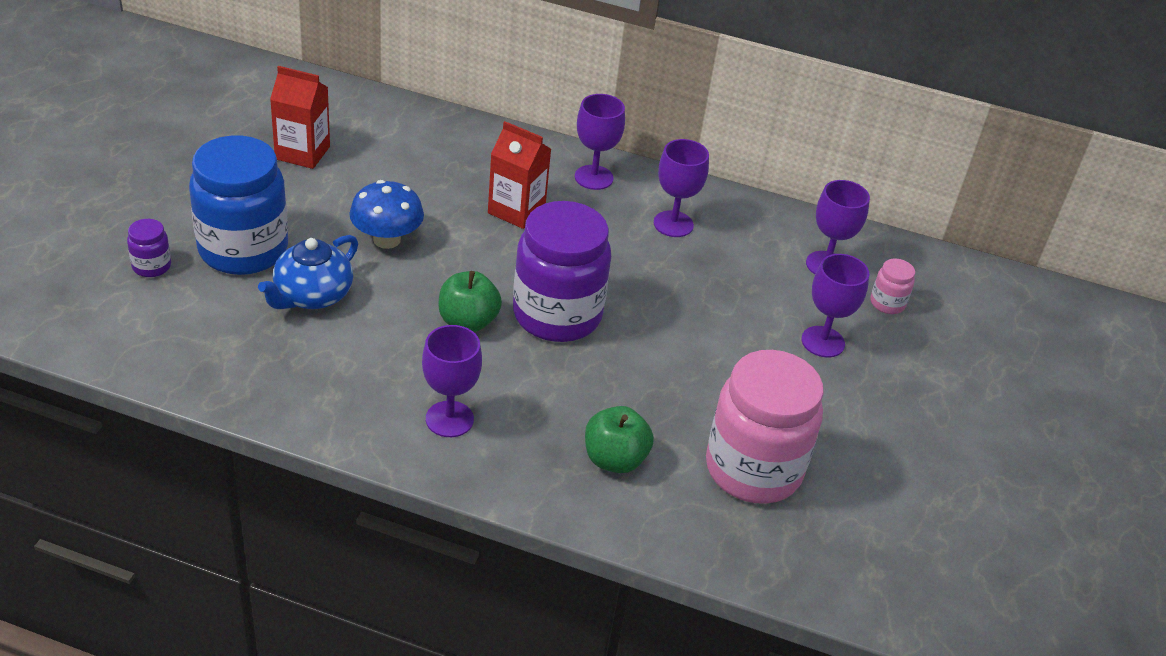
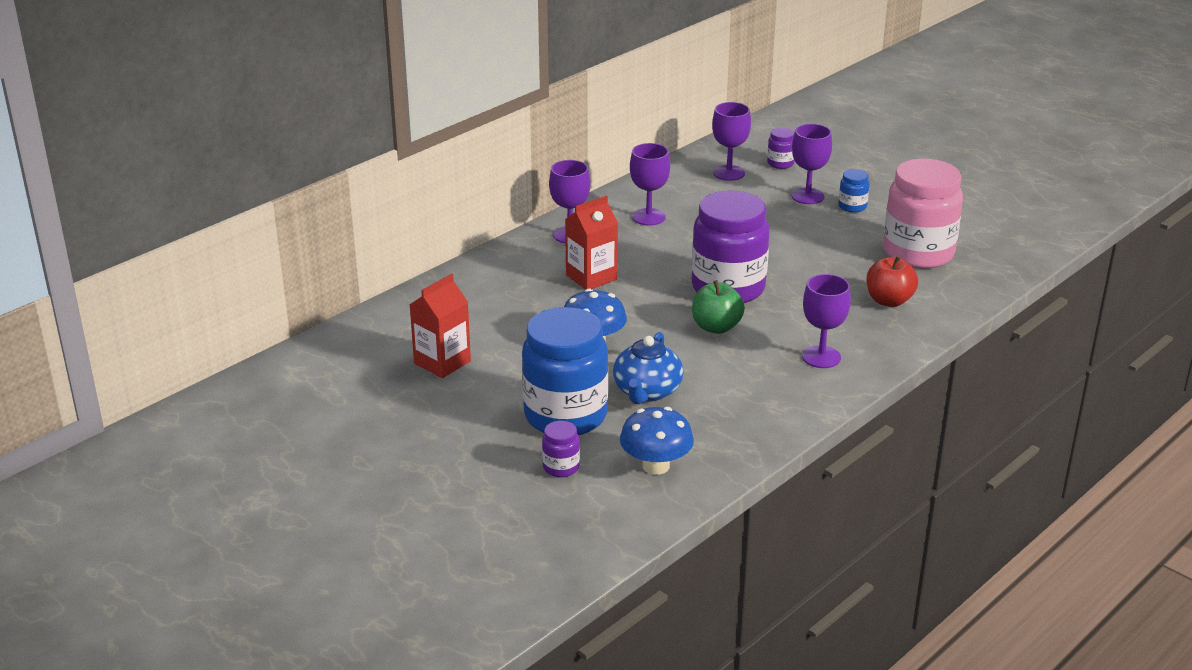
camera: 60 degrees left, 10 degrees down
blue teapot [258,235,358,309] -> blue teapot turned 45 degrees clockwise [613,332,684,404]
green apple [585,406,654,473] -> red apple [866,256,918,307]
pink jar [870,258,915,314] -> purple jar [767,127,795,169]
none -> blue mushroom [620,407,694,475]
none -> blue jar [839,169,869,213]

